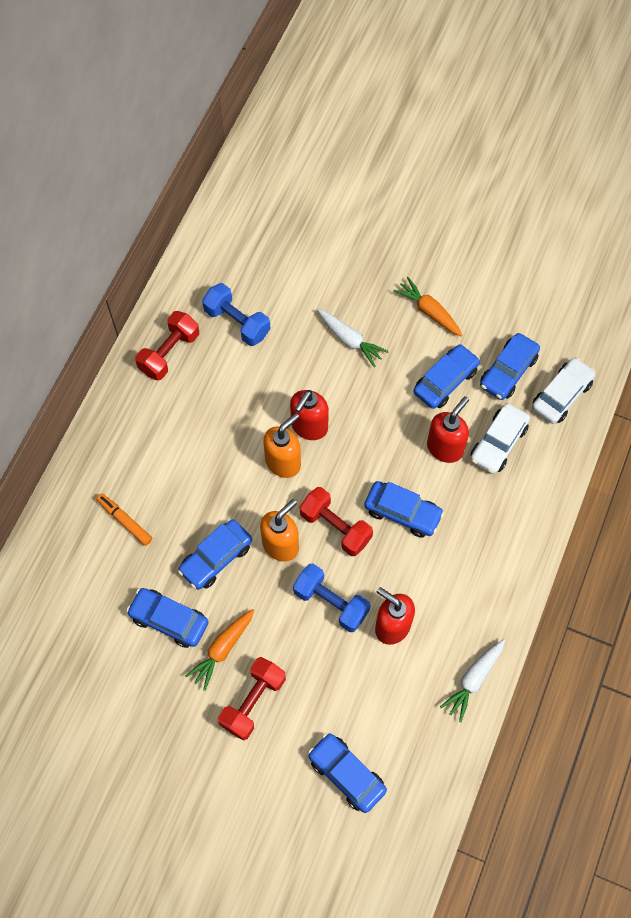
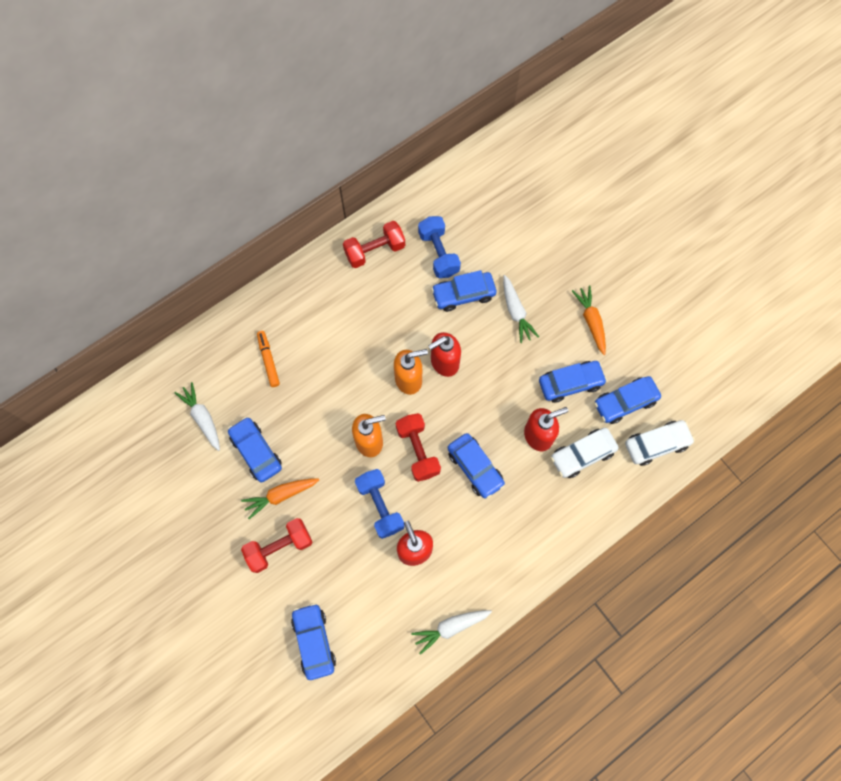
camera: 30 degrees right, 5 degrees up
blue car [178,519,252,590] -> blue car moved to [431,270,496,312]
none -> white carrot [174,382,220,451]

